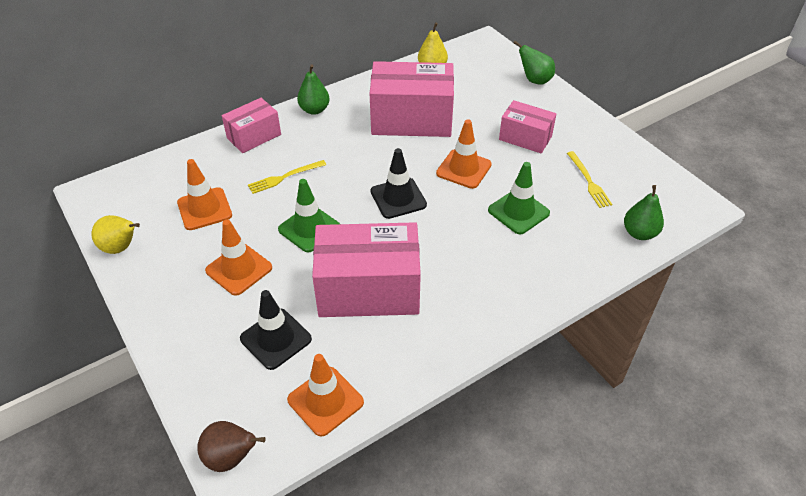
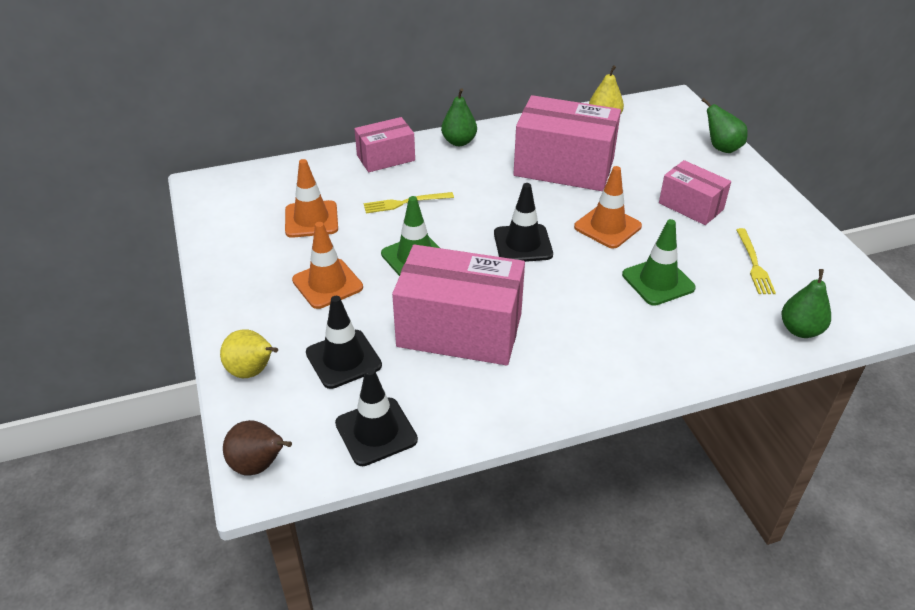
camera: 15 degrees right, 5 degrees down
yellow pear [91,215,140,254] -> yellow pear moved to [220,329,278,378]
orange traffic cone [287,354,364,437] -> black traffic cone [335,368,418,466]

